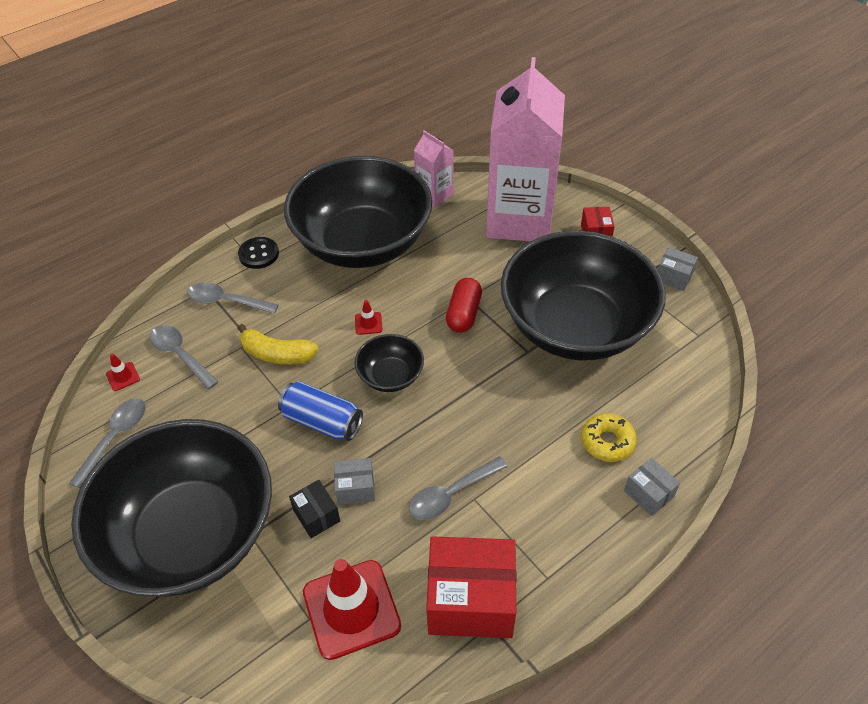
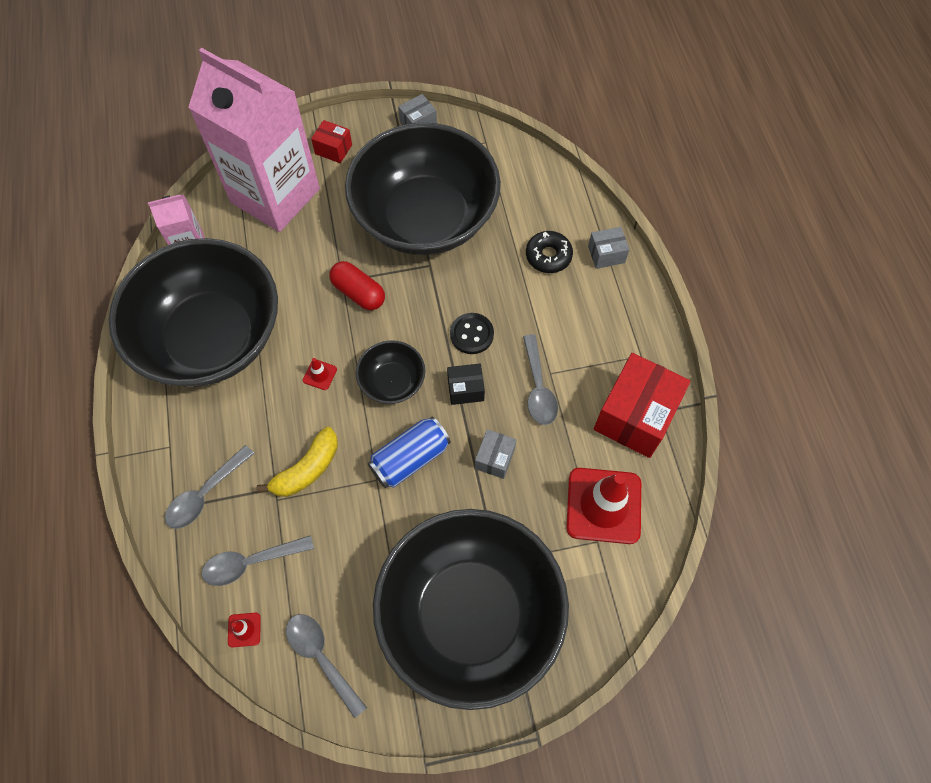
camera: 65 degrees left, 15 degrees up
black button [238,237,279,269] -> black button moved to [450,313,494,354]
black box [289,480,340,538] -> black box moved to [447,363,485,405]
yellow donut [581,413,637,462] -> black donut [526,231,573,273]

